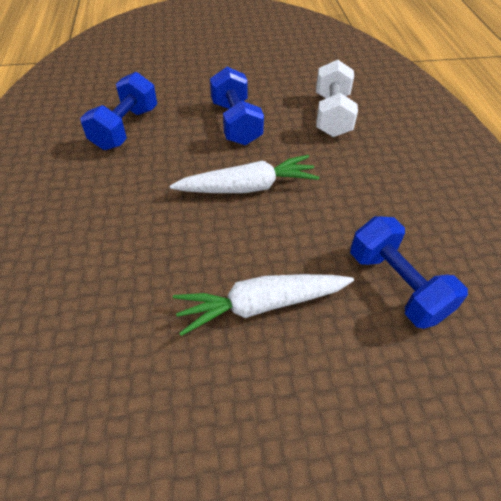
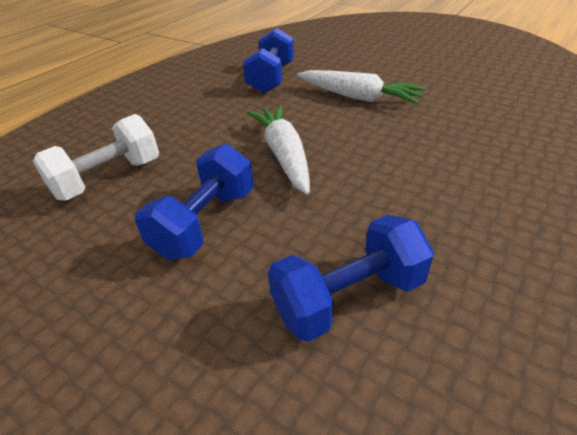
camera: 135 degrees left, 10 degrees down
white carrot [170,155,319,193] -> white carrot turned 45 degrees clockwise [247,105,310,195]

